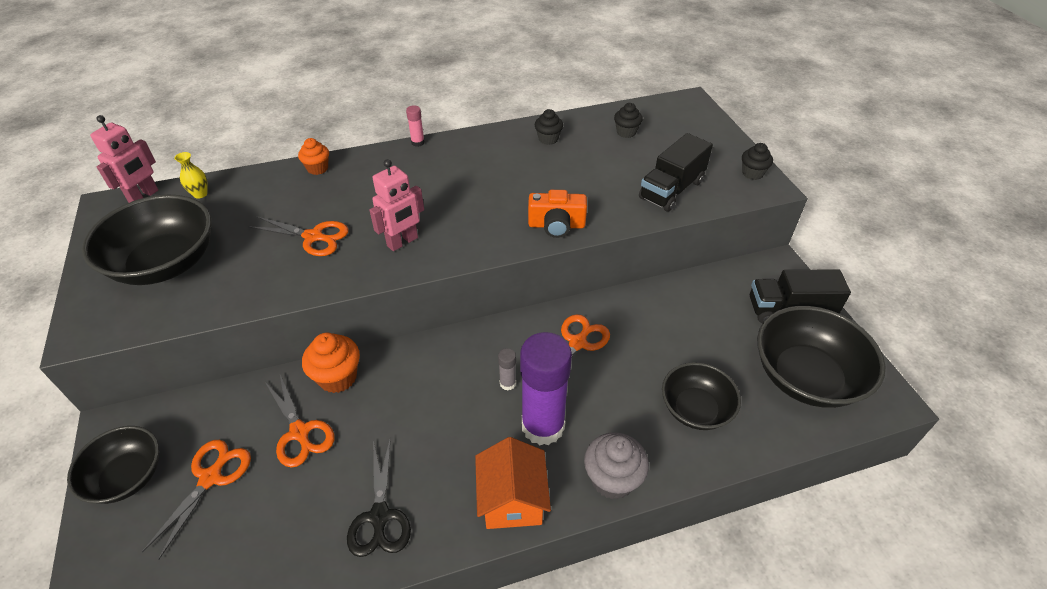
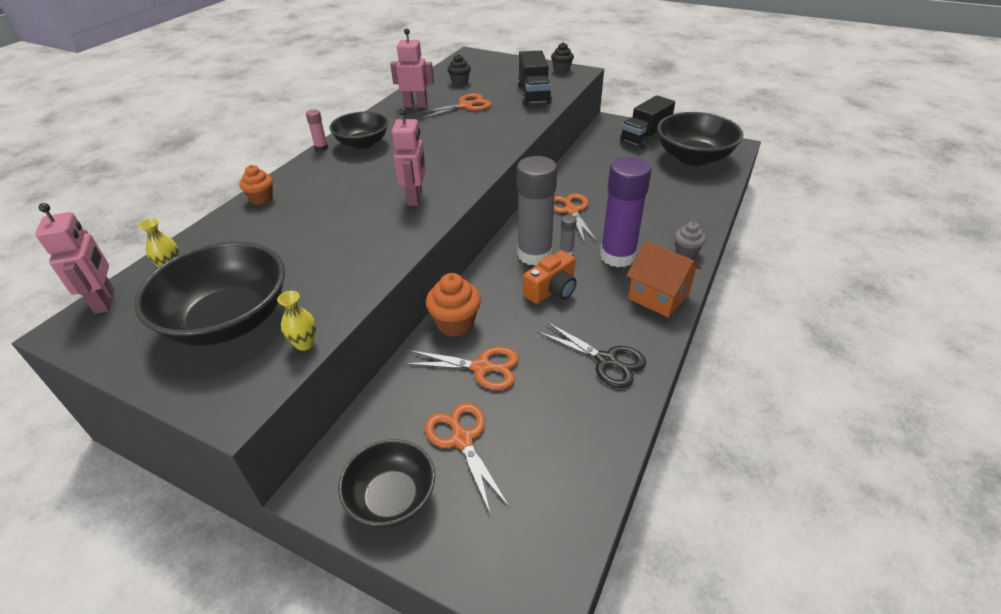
camera: 45 degrees left, 5 degrees down
orange scissors [248,216,349,256] -> orange scissors moved to [415,93,492,120]
orange camera [528,190,587,238] -> orange camera moved to [523,250,577,304]
black cupcake [535,109,563,145] -> pink robot [390,28,434,108]
grey cupcake [584,432,649,499] -> grey cupcake [674,222,706,258], size x0.64
black bowl [662,362,741,430] -> black bowl moved to [329,111,388,149]
none -> yellow vase [277,291,316,351]
none -> grey glue stick [517,156,557,266]

